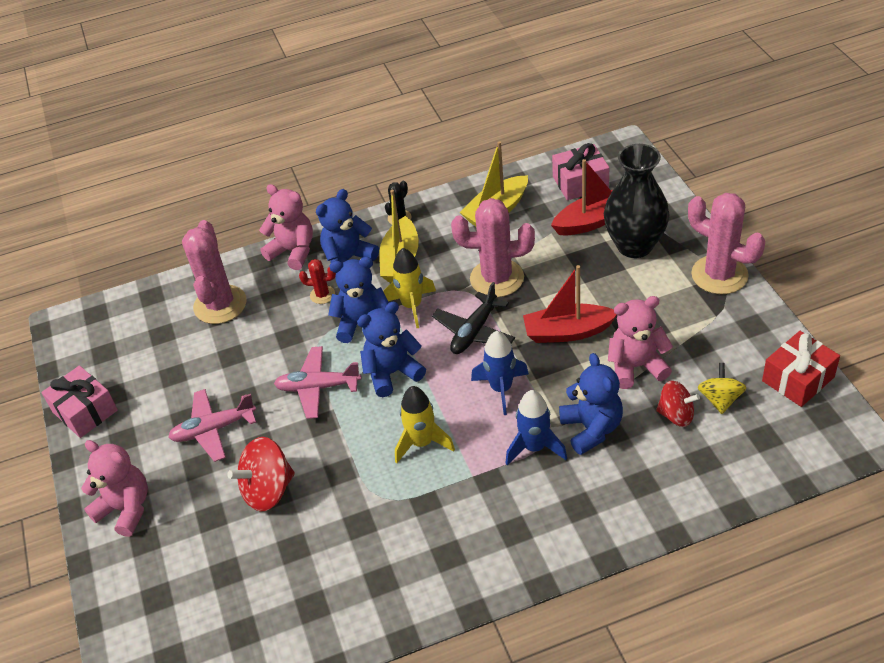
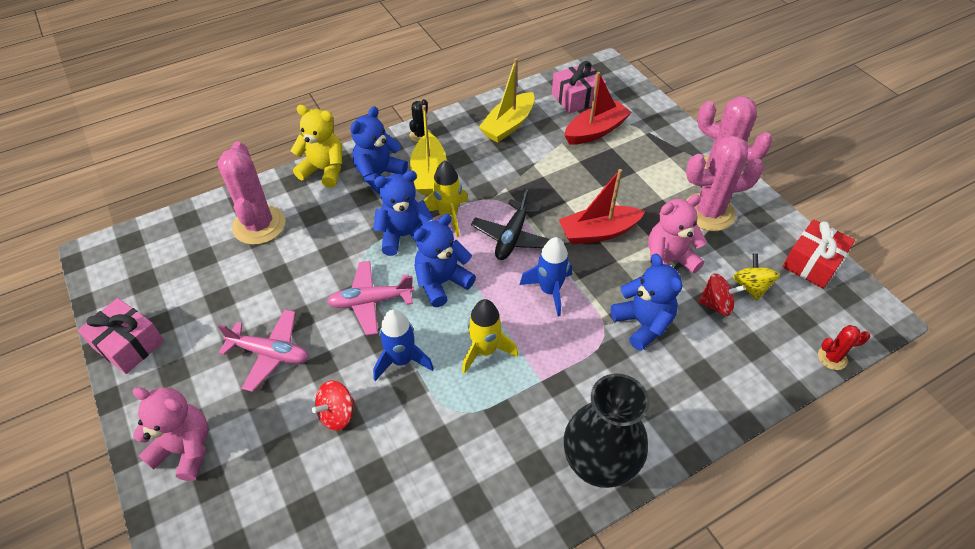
camera: 15 degrees left, 5 degrees up
pink plane [168,389,256,462] -> pink plane turned 135 degrees counterclockwise [218,309,309,392]
red spinning top [227,437,295,512] -> red spinning top [312,380,354,431], size x0.66
pink teddy bear [259,184,313,270] -> yellow teddy bear [291,105,343,188]
red cactus [299,259,336,304] -> red cactus moved to [818,325,870,370]
pink cactus [451,198,535,297] -> pink cactus moved to [686,135,764,231]
blue rocket [505,390,567,465] -> blue rocket moved to [373,309,434,381]
black vase [604,144,670,258] -> black vase moved to [564,373,649,488]

